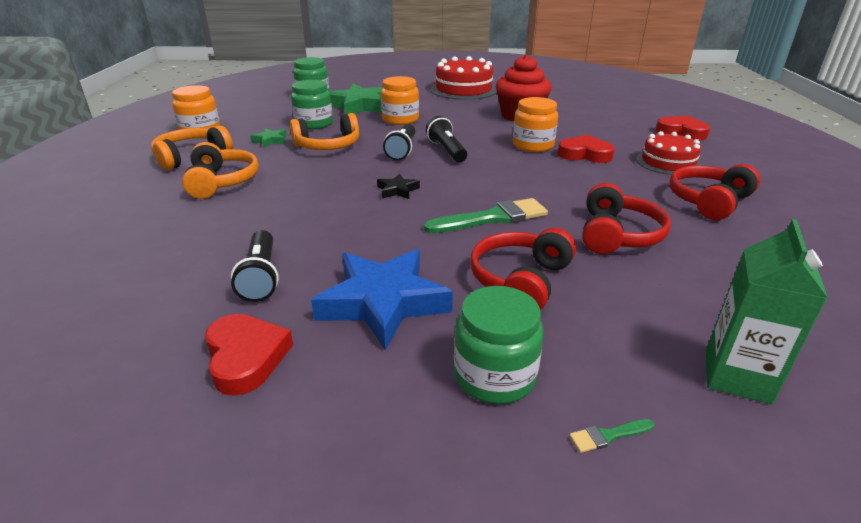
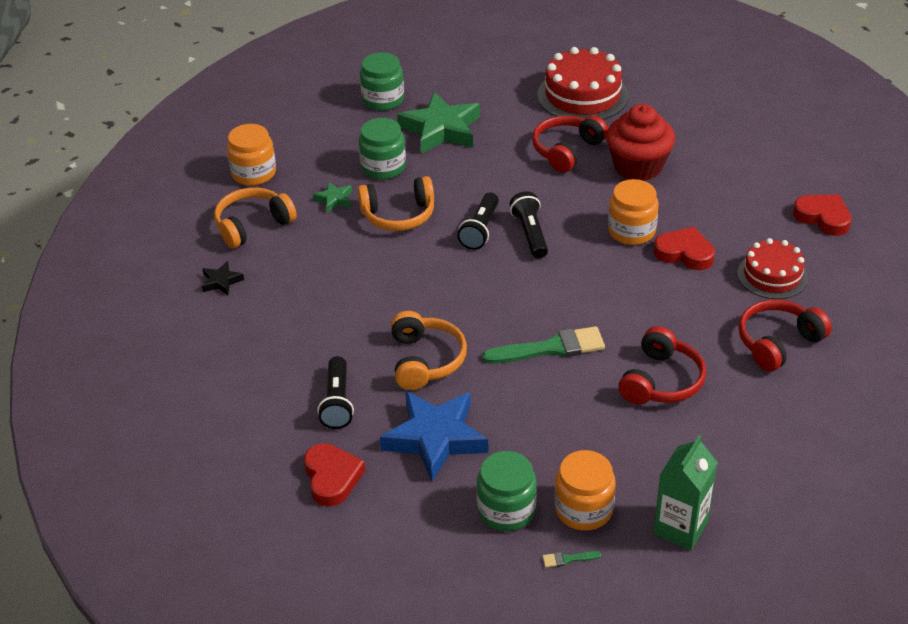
camera: 10 degrees right, 10 degrees up
orange headphones [182,142,259,199] -> orange headphones moved to [391,311,467,390]
black star [377,174,420,199] -> black star moved to [202,261,244,295]
orange jar [381,76,419,125] -> orange jar moved to [554,450,616,531]
red headphones [470,228,576,310] -> red headphones moved to [532,115,608,173]

